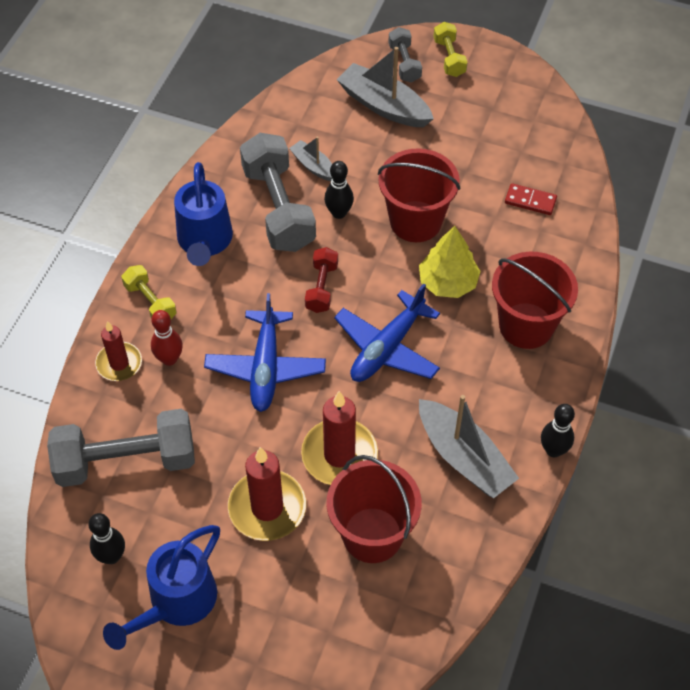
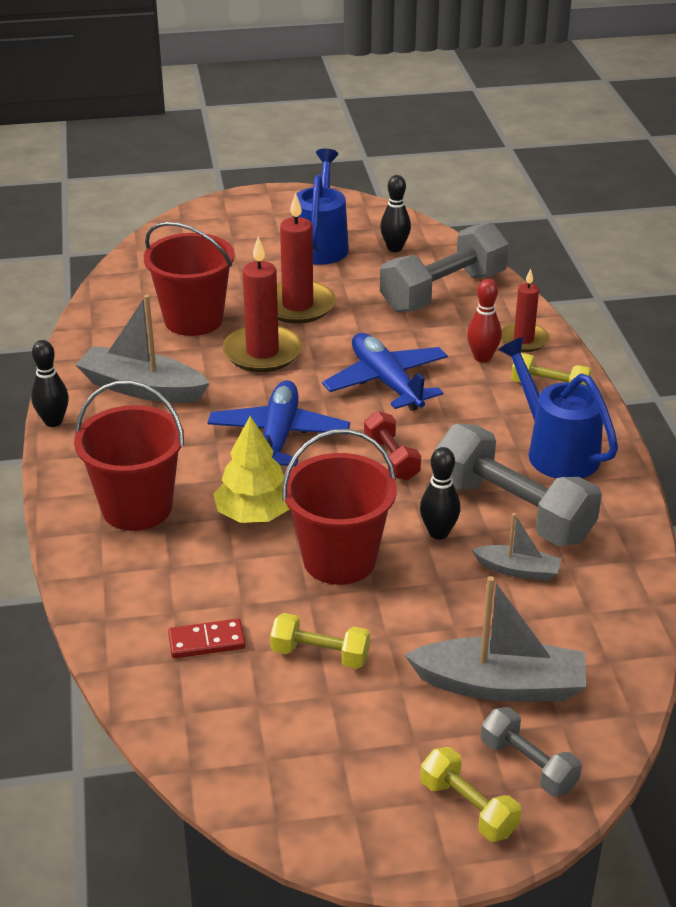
camera: 150 degrees right, 20 degrees down
none -> yellow dumbbell [270,613,370,669]

